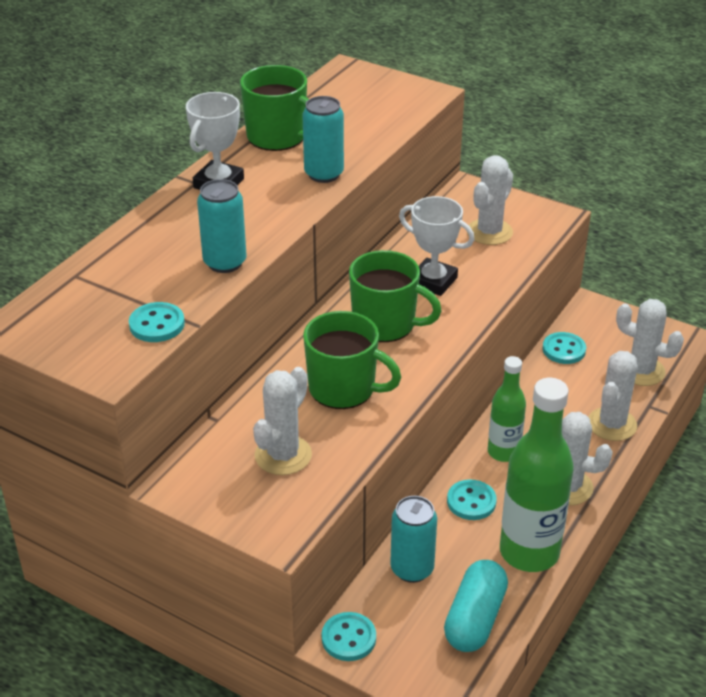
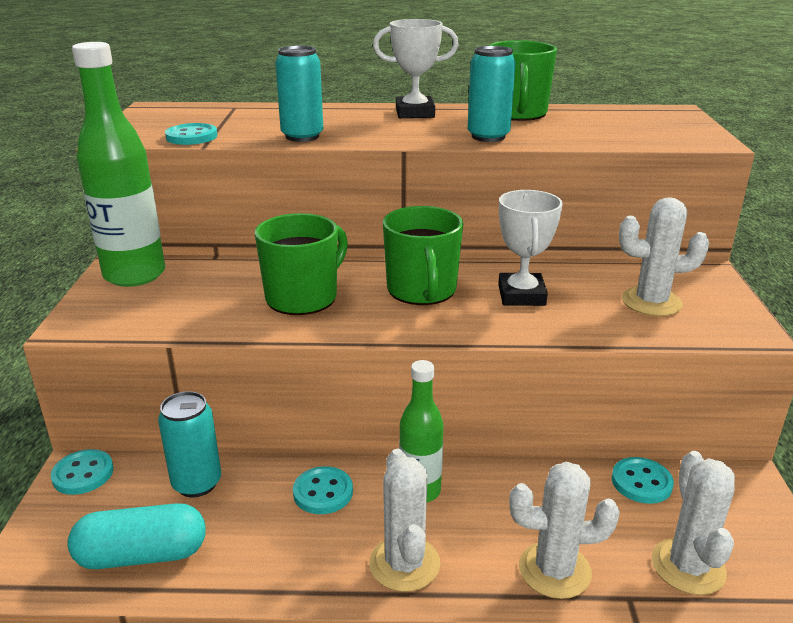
camera: 60 degrees right, 10 degrees down
white cactus [253,367,312,475] -> none
green mug [303,311,401,409] -> green mug turned 135 degrees counterclockwise [255,213,348,315]
green bottle [500,378,574,572] -> green bottle moved to [72,42,165,287]

